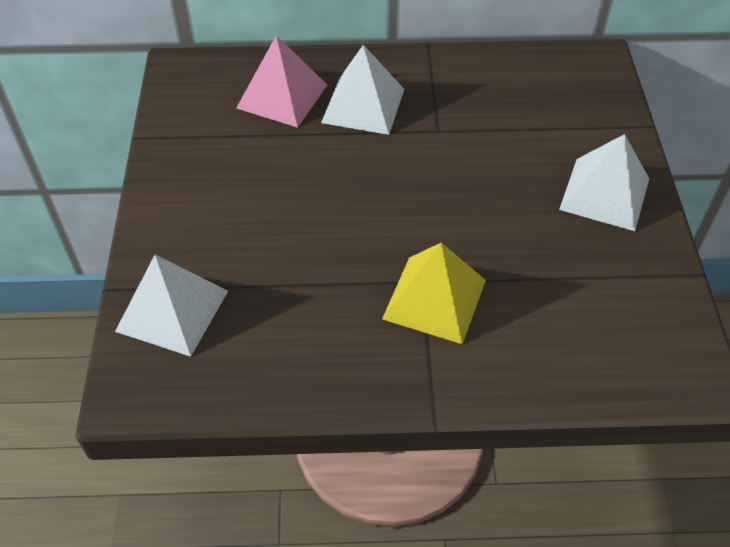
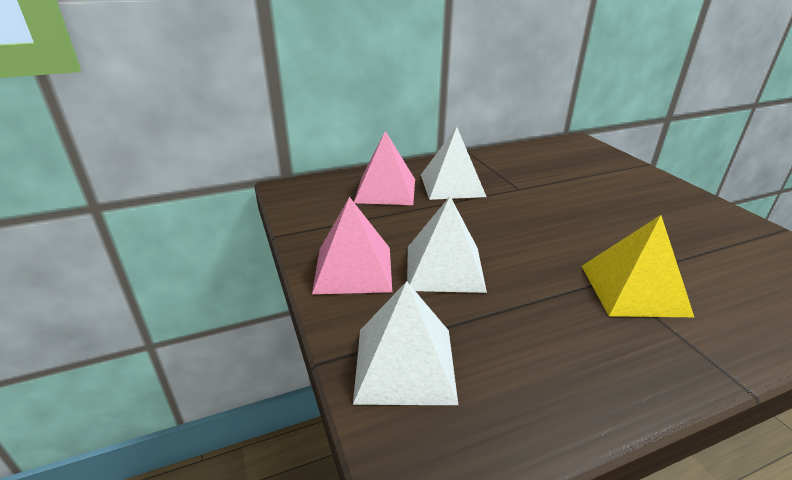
camera: 20 degrees left, 20 degrees down
white pyramid [559,134,649,231] -> white pyramid moved to [407,196,487,293]
none -> pink pyramid [312,197,392,294]

